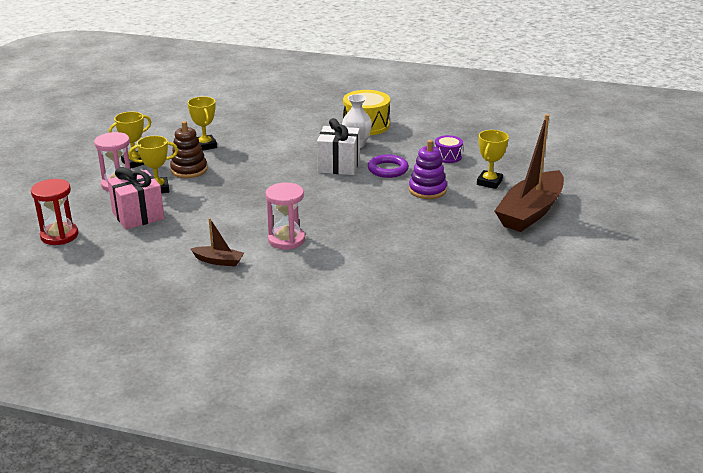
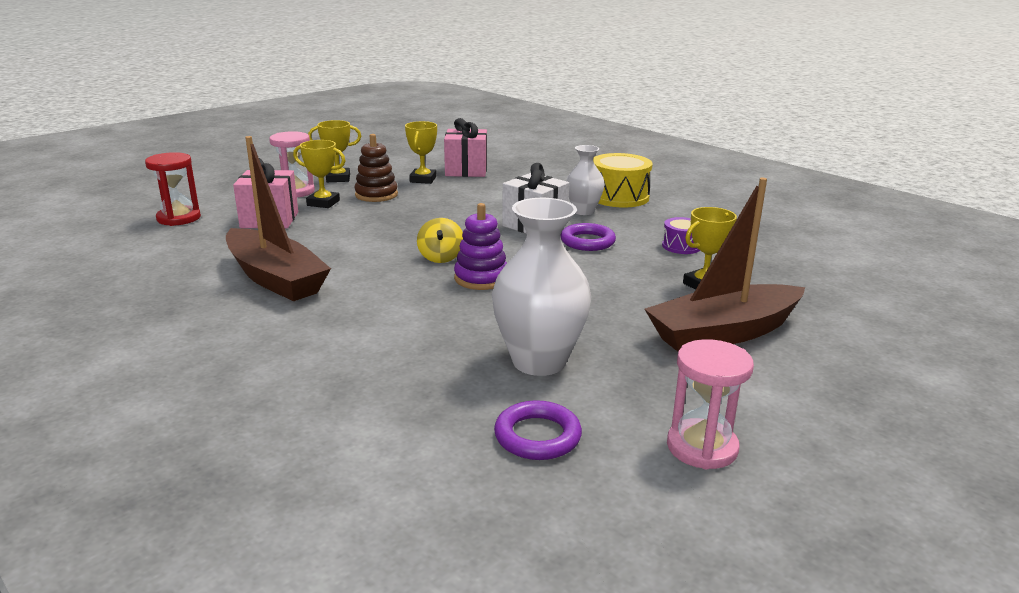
camera: 30 degrees right, 5 degrees down
brown boat [190,218,244,267] -> brown boat [226,136,331,301], size x2.27
pink hourglass [266,183,305,249] -> pink hourglass moved to [667,339,754,469]
purple stacking toy [409,140,447,199] -> purple stacking toy moved to [454,203,507,290]
none -> yellow spinning top [417,218,463,263]
none -> pink gift [444,118,487,177]
none -> white vase [492,198,591,376]
none -> purple ring [494,400,582,460]

